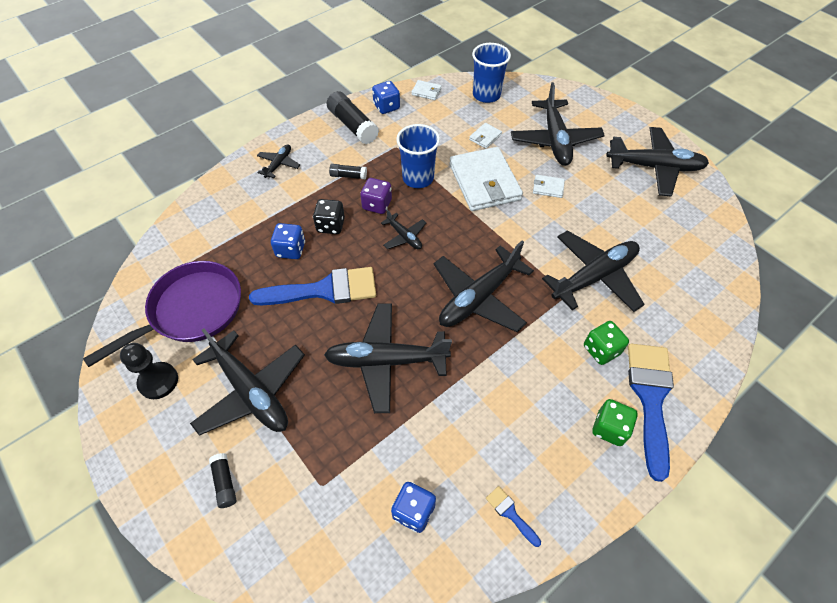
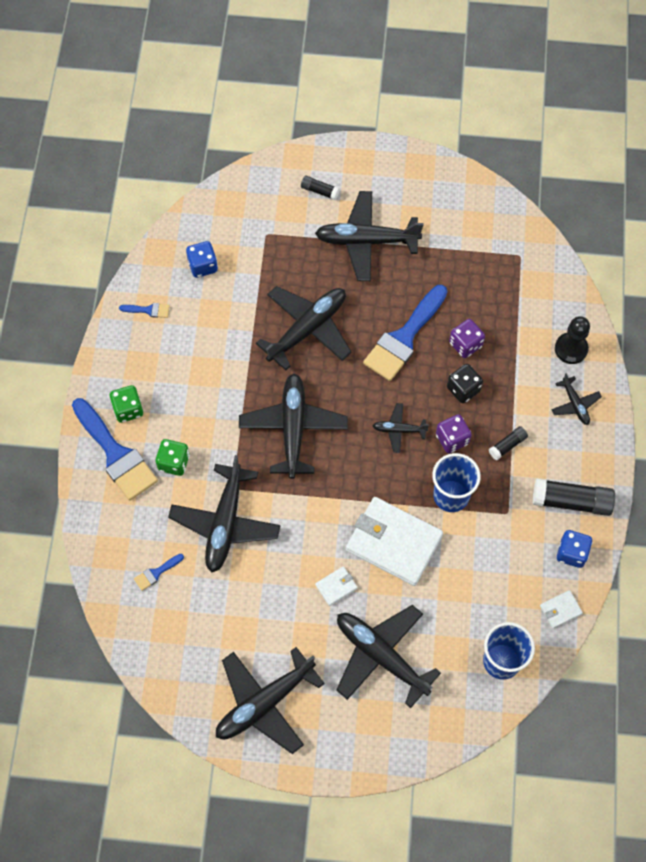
camera: 135 degrees right, 10 degrees up
purple pan [83,261,241,367] -> none
black pawn [120,343,178,399] -> black pawn moved to [555,316,590,364]
blue dice [271,223,305,259] -> purple dice [449,319,485,358]
white wallet [469,123,502,149] -> none
none -> blue brush [134,554,184,591]

